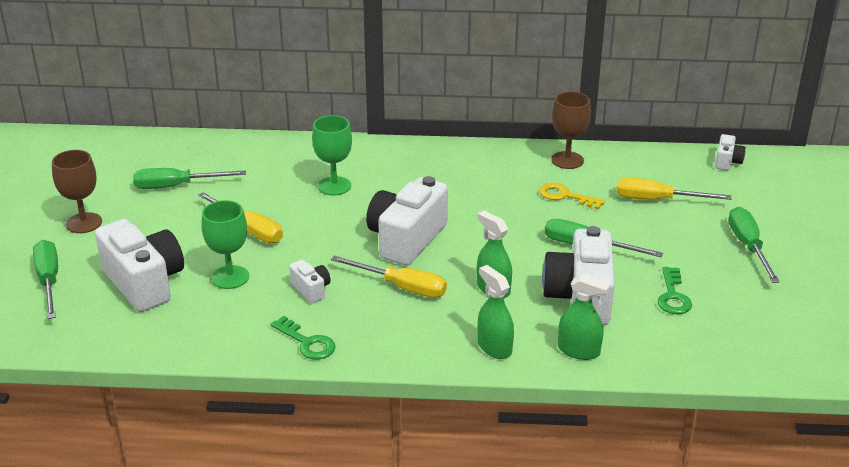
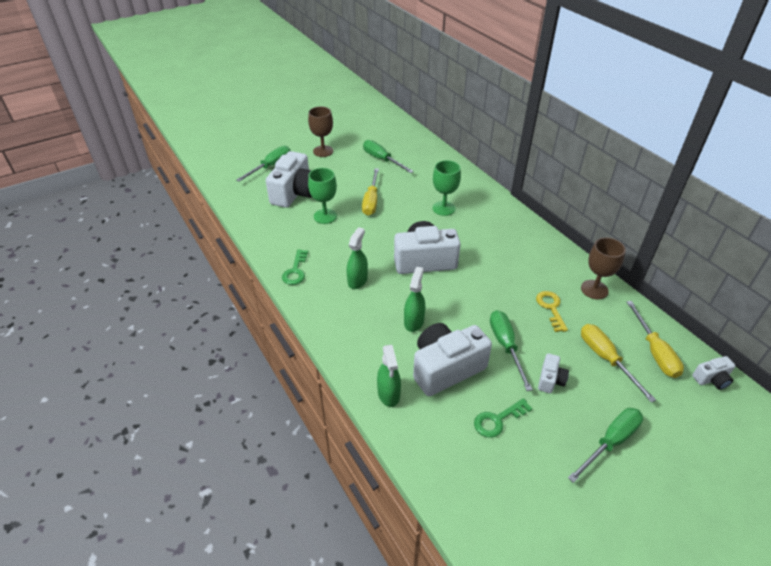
camera: 55 degrees right, 10 degrees up
white camera [289,260,331,303] -> white camera moved to [538,353,569,393]
yellow screwdriver [331,256,447,298] -> yellow screwdriver moved to [626,301,684,378]
green spray bottle [478,265,514,359] -> green spray bottle moved to [347,227,368,289]

